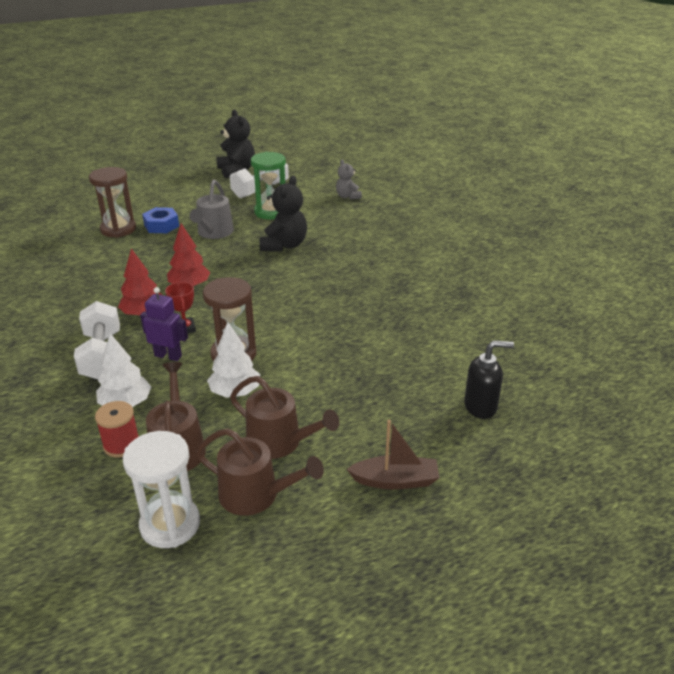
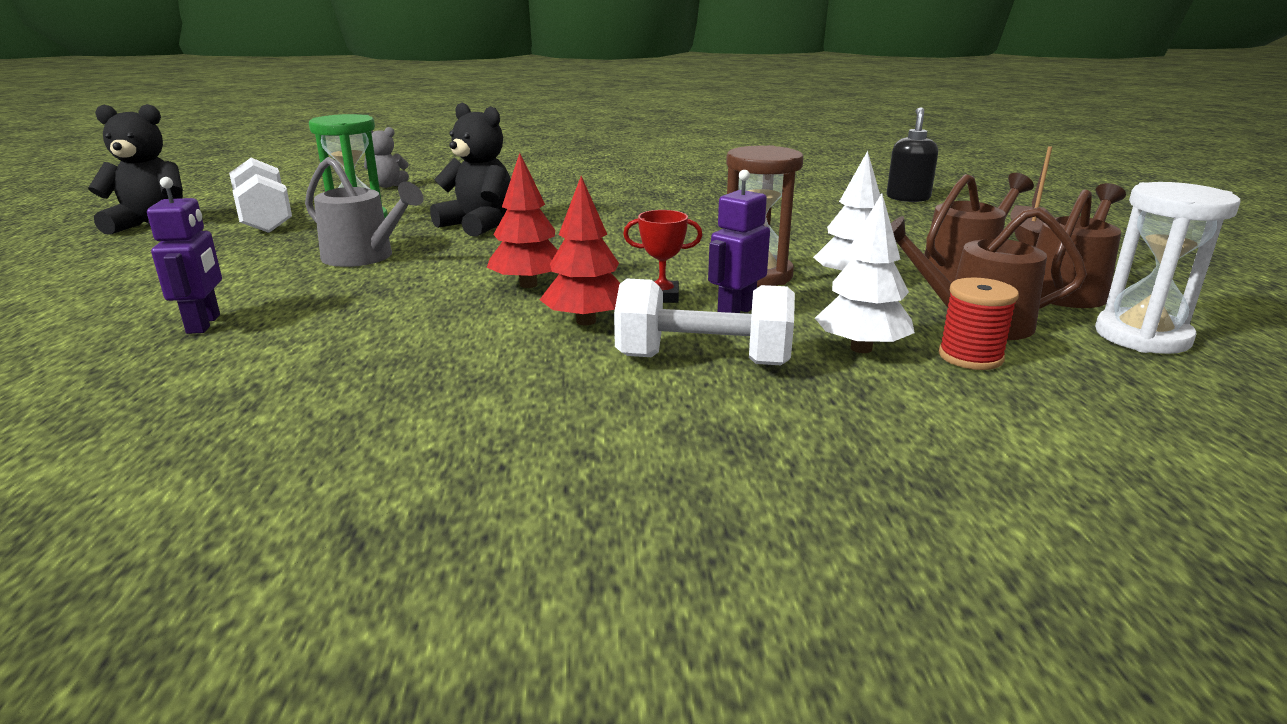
camera: 70 degrees left, 10 degrees down
brown hourglass [89,167,136,238] -> purple robot [147,177,222,334]
blue nut [142,207,179,233] -> none

